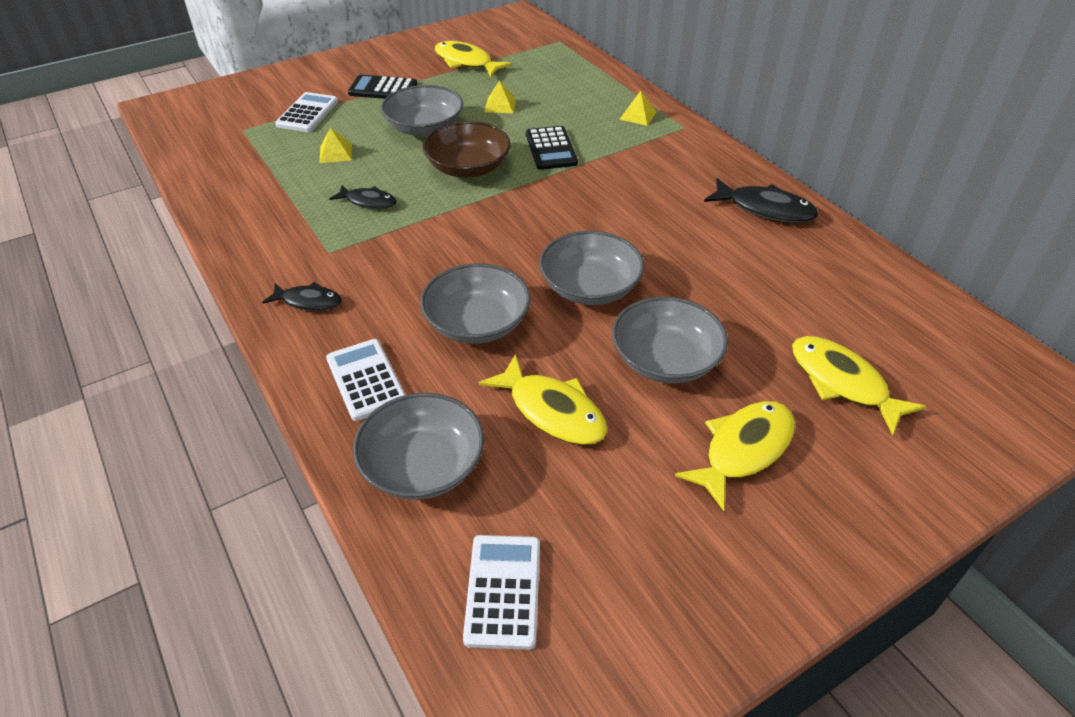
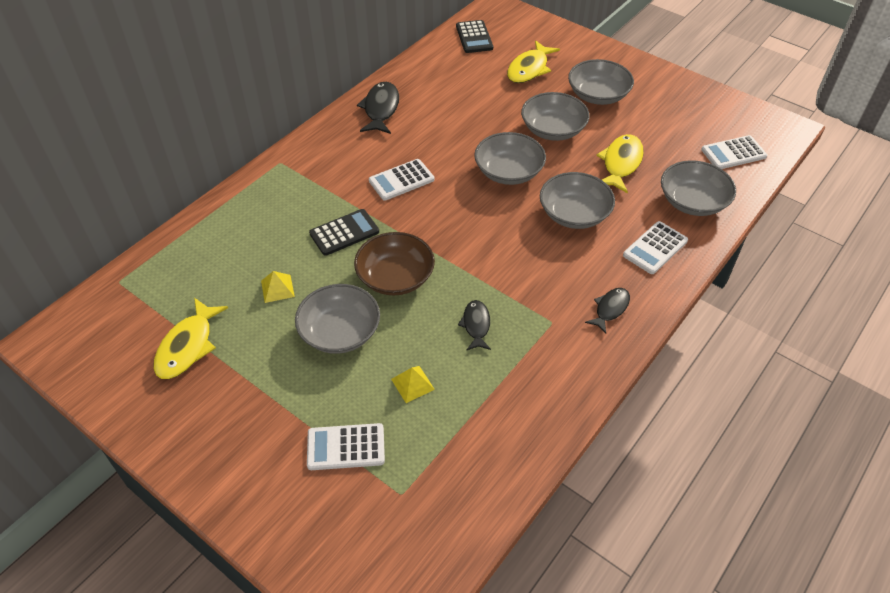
camera: 110 degrees left, 5 degrees up
black fish [262,282,342,311] -> black fish turned 45 degrees clockwise [585,288,630,334]
black calculator [348,74,417,99] -> black calculator moved to [456,20,493,53]
yellow pyramid [619,91,657,126] -> none
yellow fish [675,401,795,511] -> grey bowl [568,59,634,105]
none -> white calculator [369,159,434,201]

